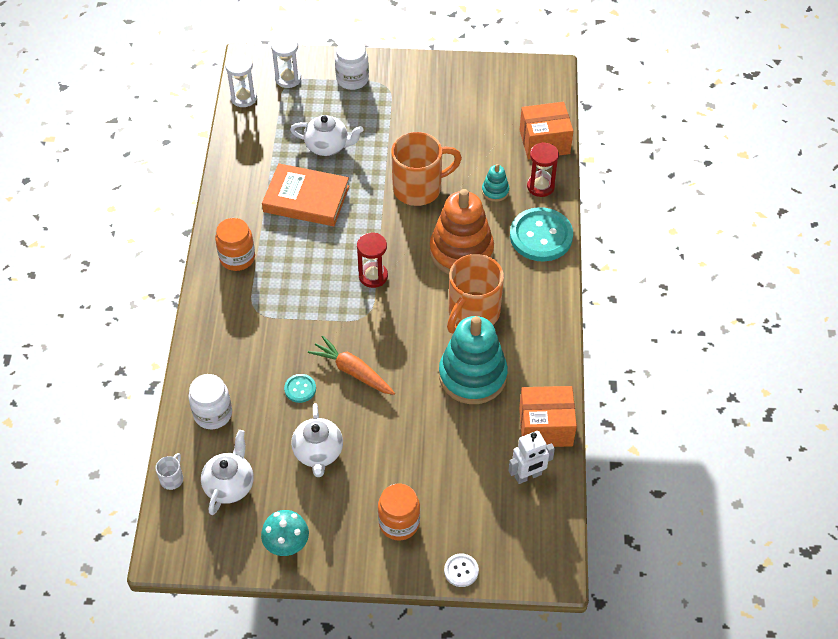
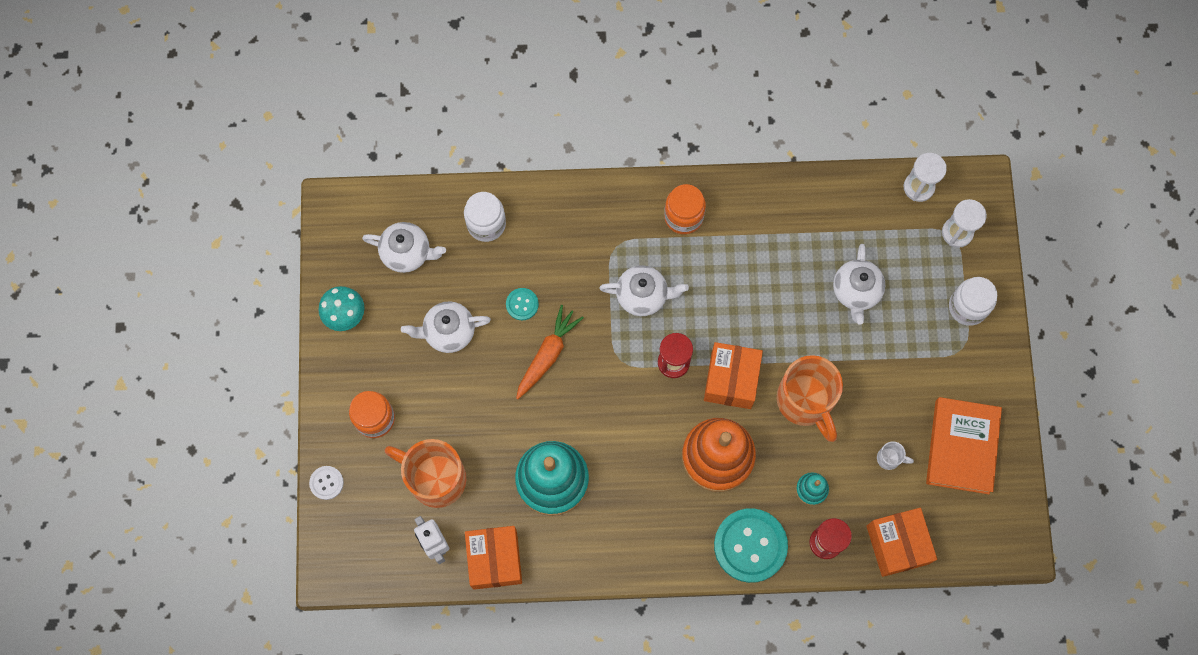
camera: 85 degrees right, 20 degrees up
white mug [156,453,183,490] -> white mug moved to [877,441,914,470]
orange book [262,163,349,226] -> orange book moved to [926,397,1002,494]
orange mug [447,254,504,333] -> orange mug moved to [385,439,466,508]
none -> white teapot [599,265,689,316]
none -> orange box [704,342,763,409]

